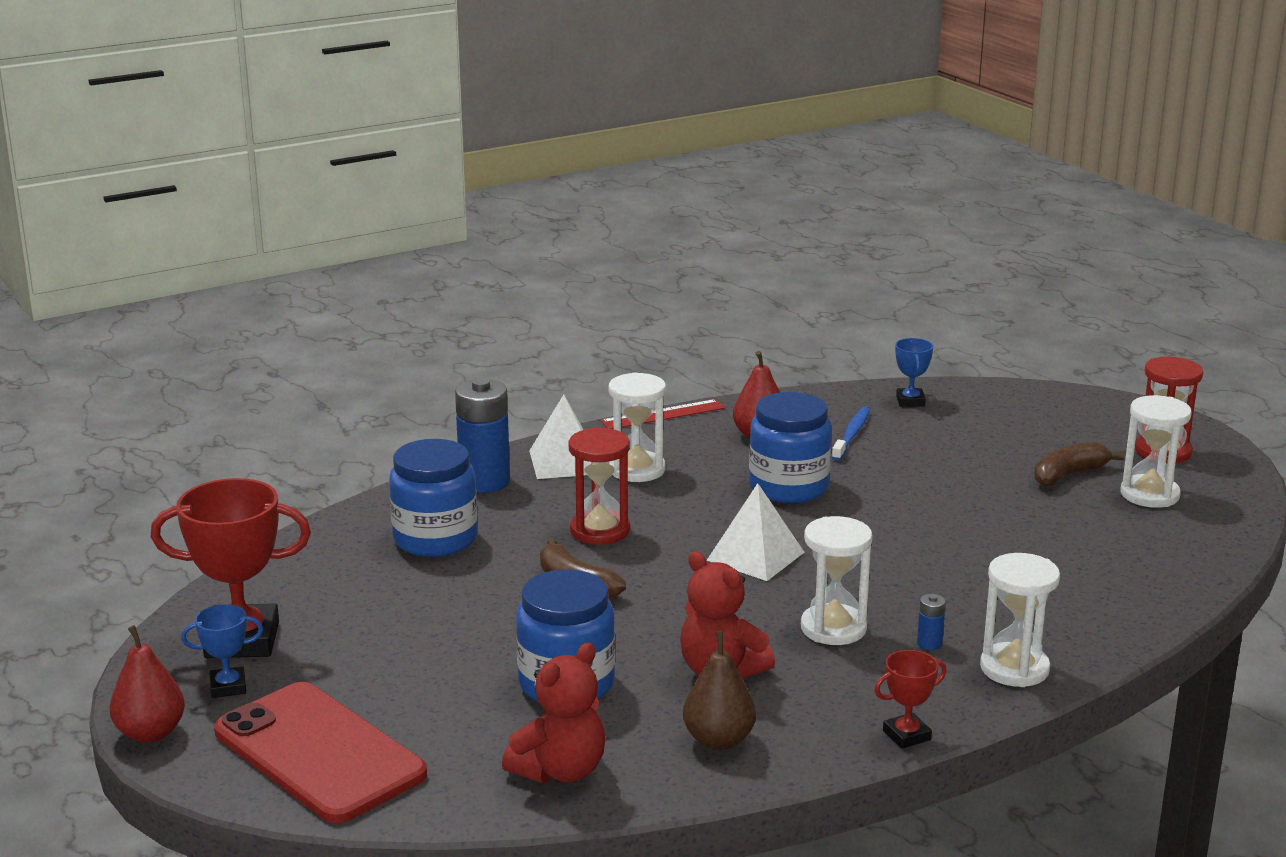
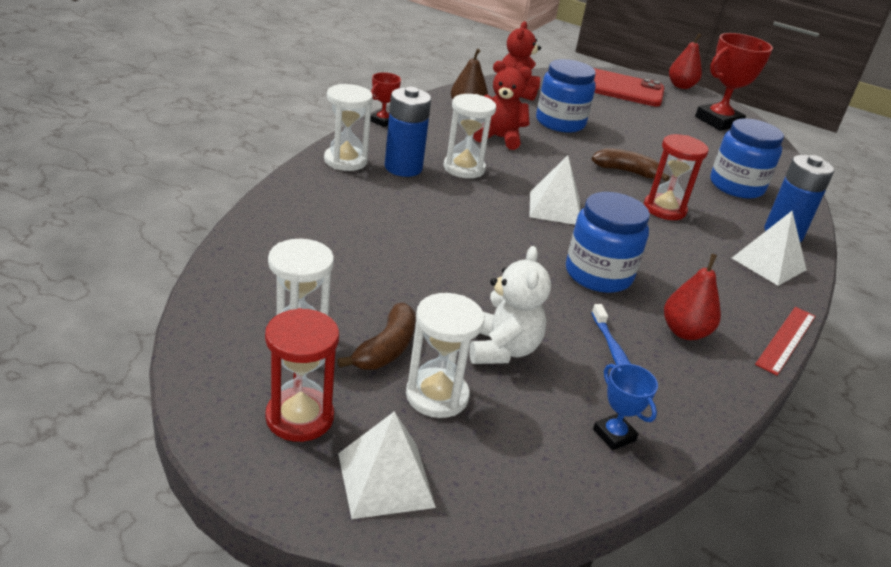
camera: 145 degrees right, 10 degrees up
blue trophy [181,604,263,698] -> none
white hourglass [608,372,666,482] -> white hourglass moved to [406,293,484,418]
blue battery [917,594,946,650] -> blue battery [385,87,431,177], size x2.36
none -> white pyramid [338,411,436,519]
none -> white teddy bear [469,246,551,364]

